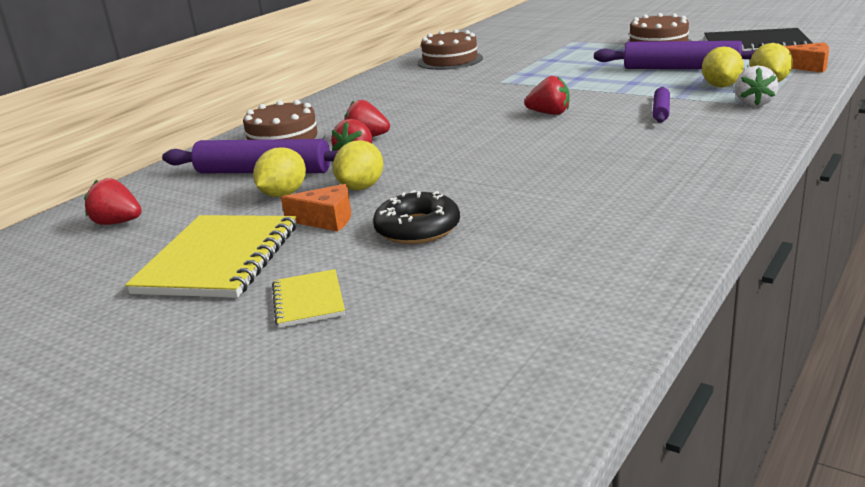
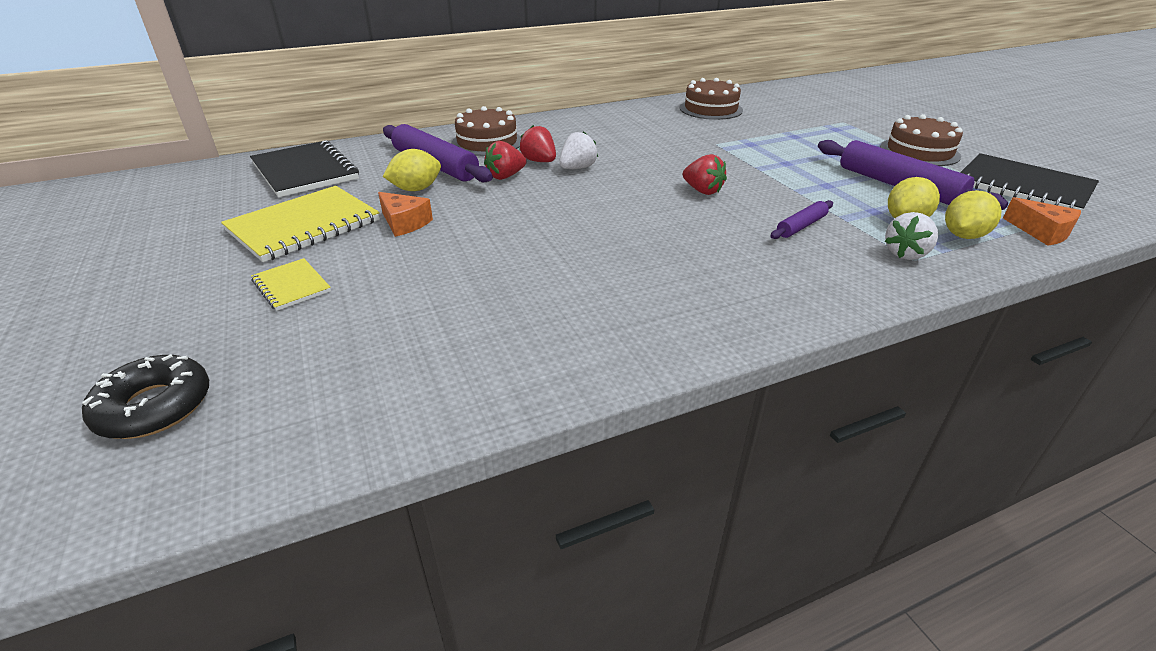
camera: 30 degrees right, 10 degrees up
red strawberry [84,178,142,225] -> black notebook [250,140,359,197]
yellow notebook [272,269,345,328] -> yellow notebook turned 60 degrees counterclockwise [251,258,331,311]
yellow lemon [333,140,383,190] -> none
black donut [373,190,460,244] -> black donut moved to [82,354,209,439]
none -> white strawberry [559,131,598,169]

